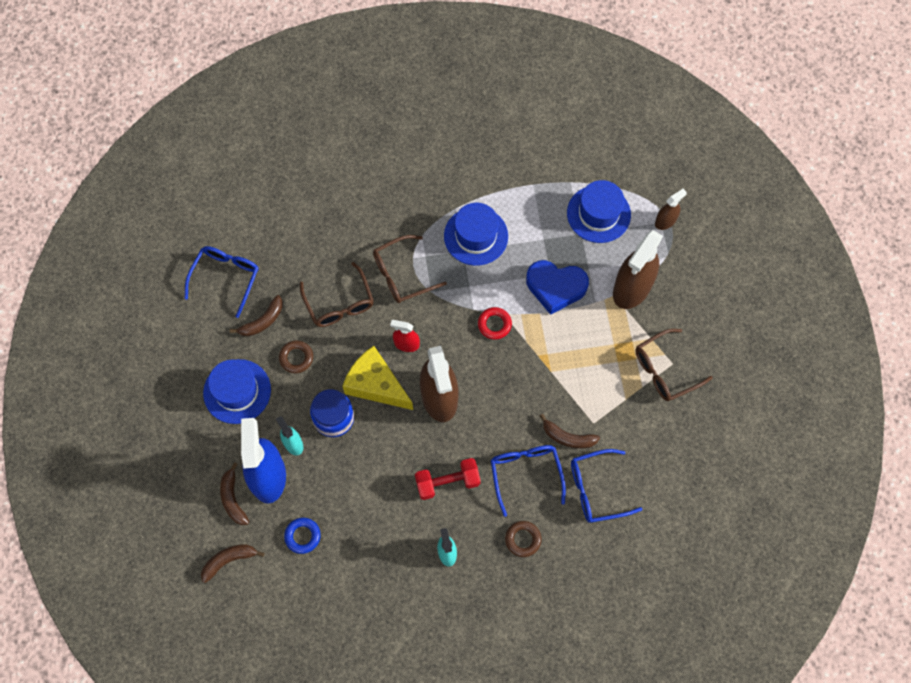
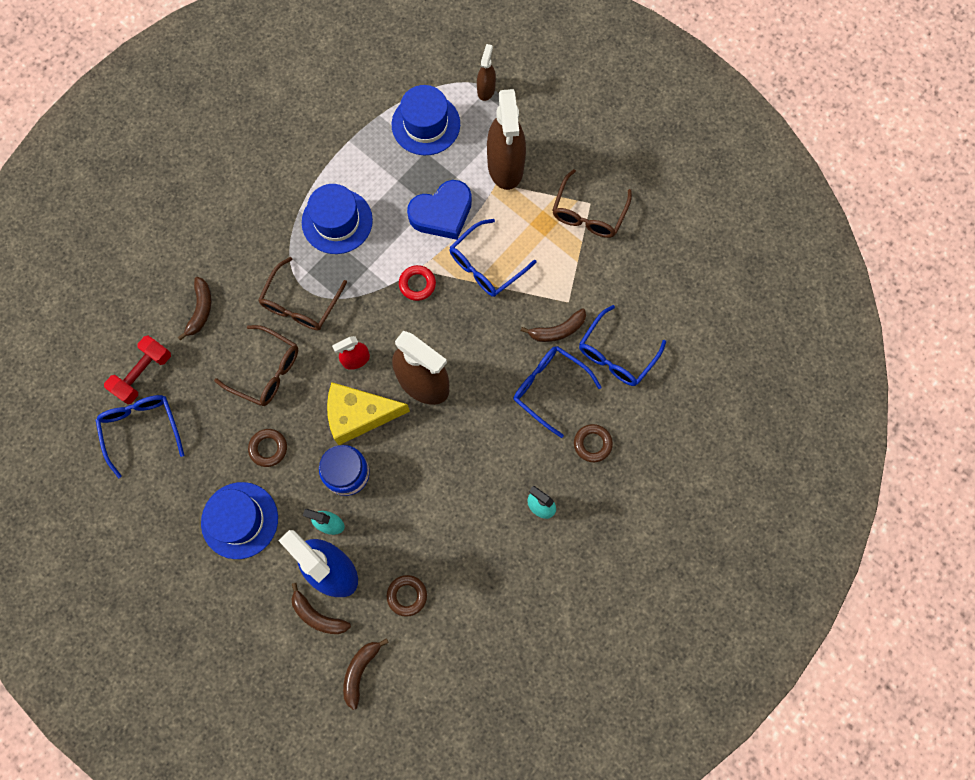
camera: 40 degrees left, 5 degrees up
brown banana [230,295,283,337] -> brown banana moved to [178,277,211,341]
blue ring [284,518,321,554] -> brown ring [387,575,427,617]
red dumbbell [415,458,481,500] -> red dumbbell moved to [104,336,171,404]
none -> blue glasses [450,219,536,297]

